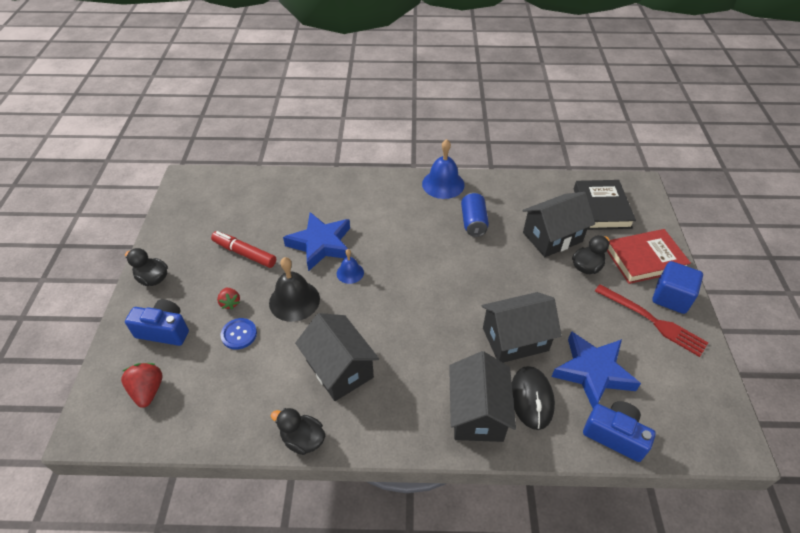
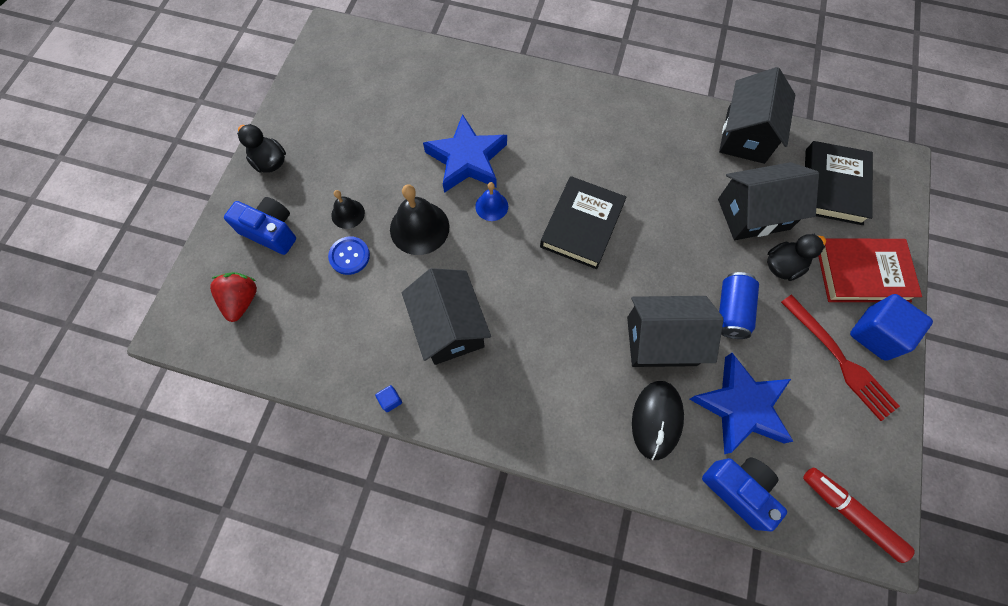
camera: 15 degrees right, 20 degrees up
red marker [211,231,276,268] -> red marker moved to [803,468,915,563]
red strawberry [217,288,240,310] -> black bell [331,190,365,229]
black duck [271,408,325,455] -> blue cube [375,385,402,412]
blue bell [422,139,465,199] -> none
black house [449,351,516,442] -> black house moved to [719,67,795,164]
blue can [461,192,489,237] -> blue can moved to [719,272,759,339]
none -> black book [540,176,627,269]

